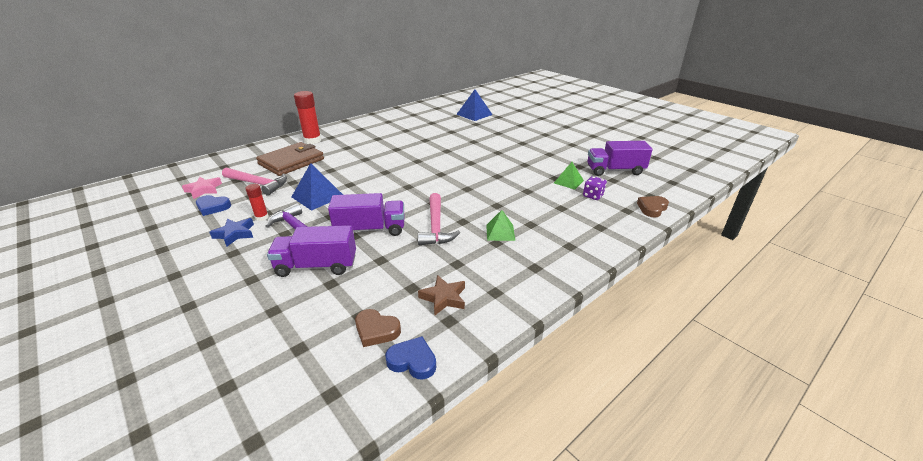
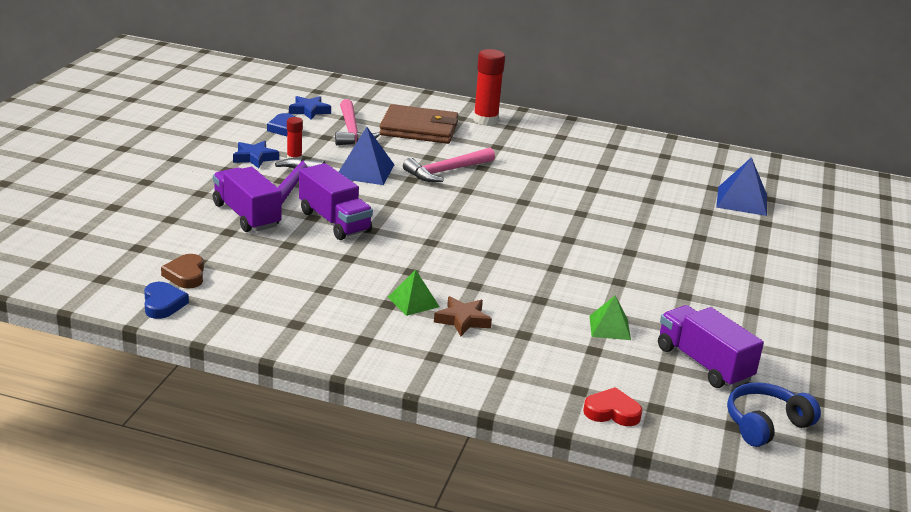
camera: 55 degrees right, 5 degrees down
pink star [182,177,222,199] -> blue star [289,96,331,120]
pink hammer [418,193,460,245] -> pink hammer moved to [403,148,495,182]
brown star [418,275,465,316] -> brown star moved to [434,296,492,336]
purple dice [583,176,607,200] -> none
brown heart [637,196,669,217] -> red heart [583,387,642,426]
none -> blue headphones [727,382,821,447]

